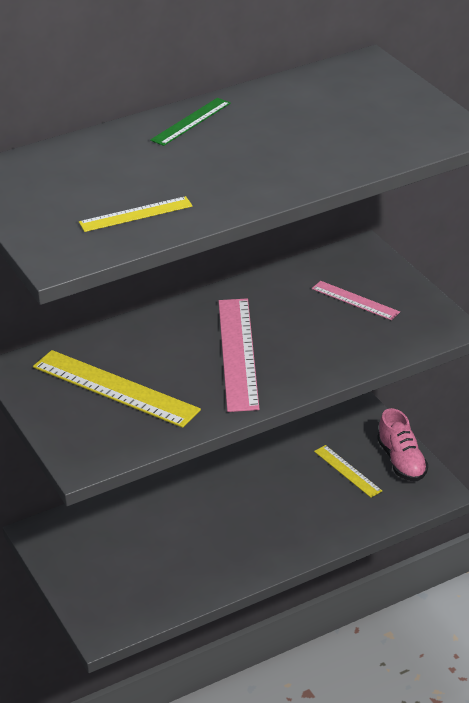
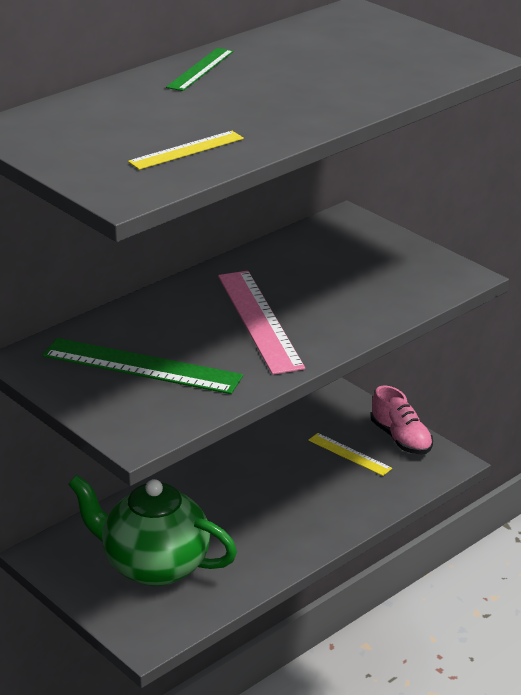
camera: 15 degrees left, 5 degrees down
yellow ruler [33,350,201,428] -> green ruler [42,338,243,394]
pink ruler [312,281,400,320] -> none
none -> green teapot [68,475,237,586]

